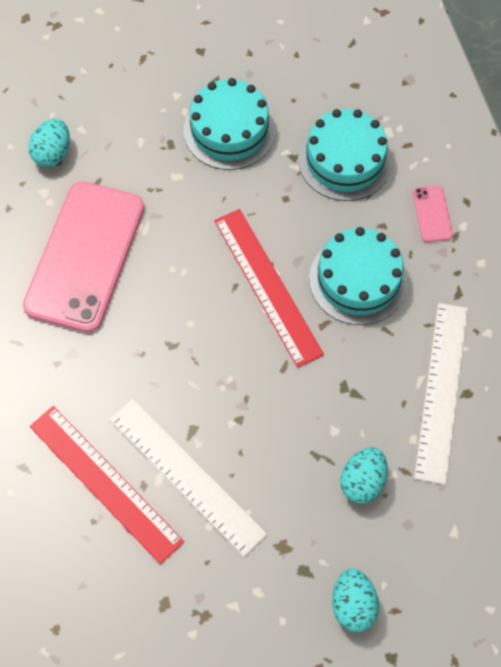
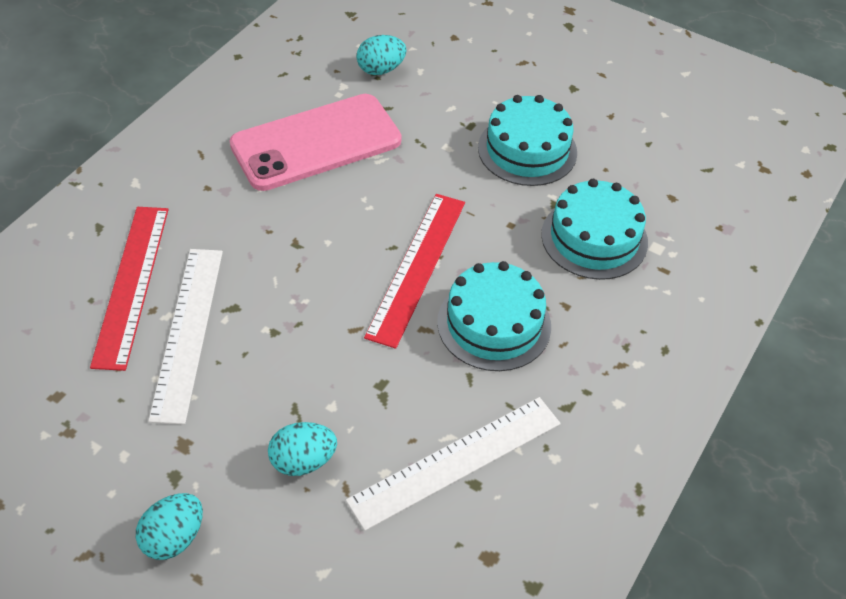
camera: 45 degrees right, 15 degrees down
pink phone [413,185,453,242] -> none

